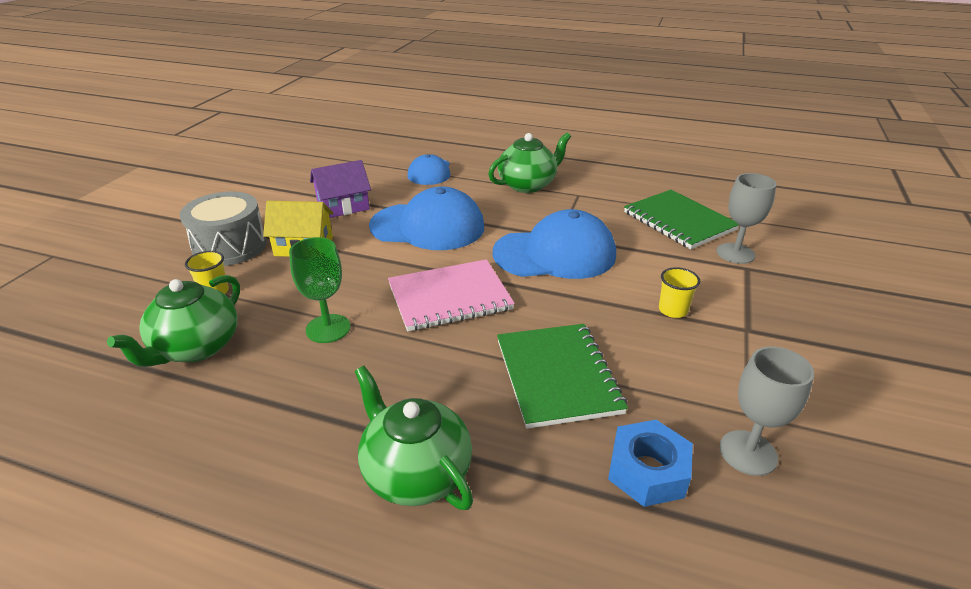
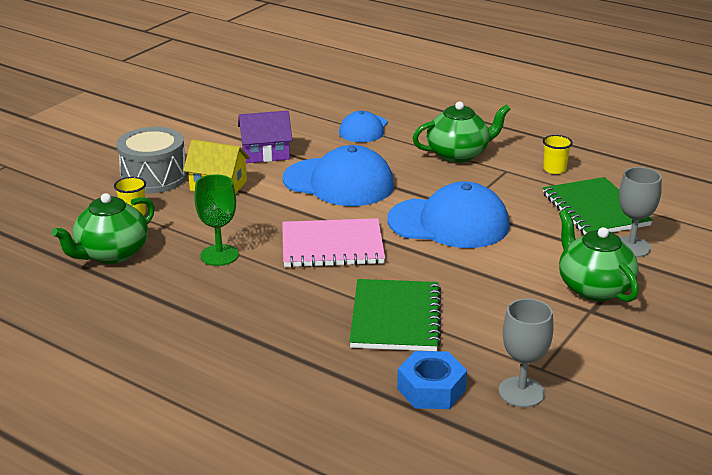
camera: 15 degrees right, 5 degrees down
green teapot [354,366,473,510] -> green teapot moved to [559,210,639,302]
yellow cup [659,267,700,318] -> yellow cup moved to [543,135,573,174]

